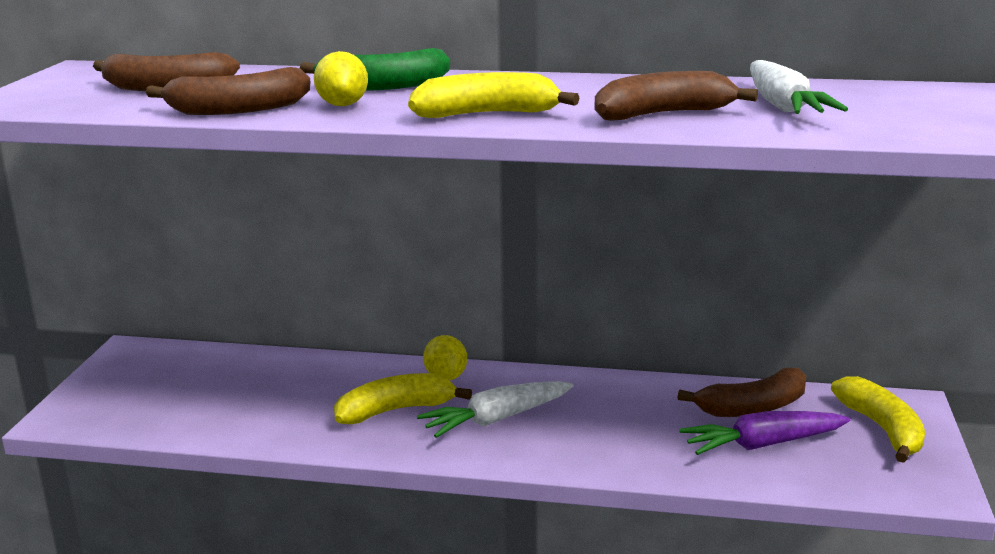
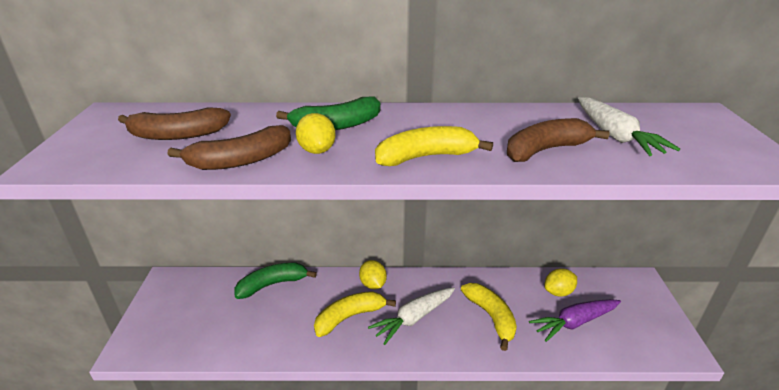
camera: 10 degrees left, 10 degrees up
brown banana [677,368,806,417] -> yellow lemon [544,268,577,297]
yellow banana [831,376,925,463] -> yellow banana moved to [461,283,517,351]
none -> green banana [234,263,317,299]

